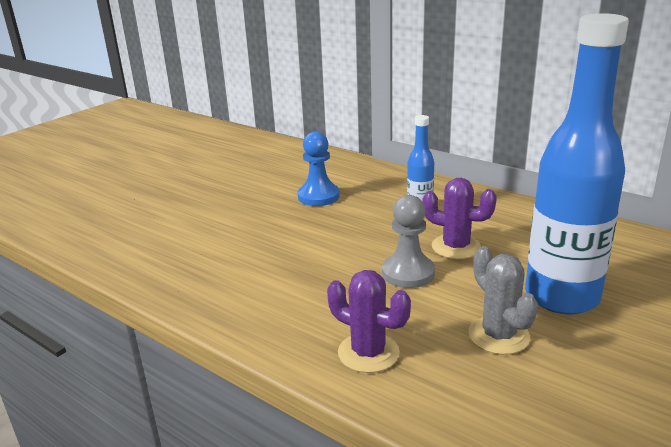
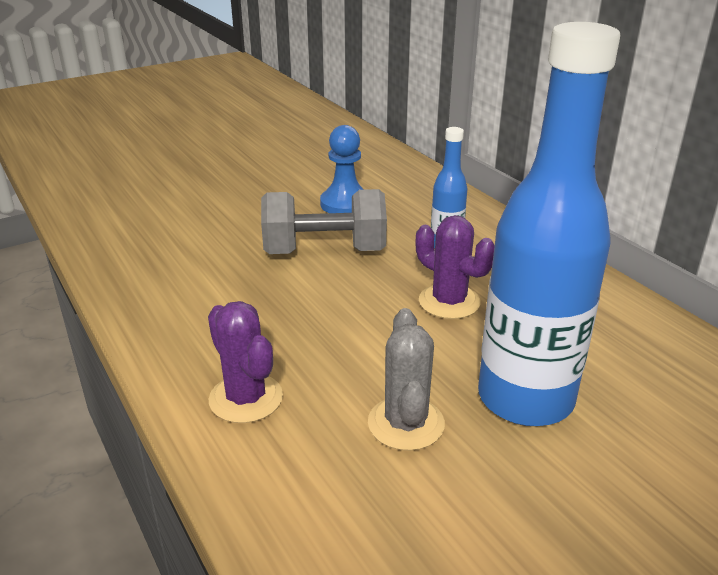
camera: 20 degrees right, 5 degrees up
grey pawn [382,195,435,288] -> none
none -> grey dumbbell [261,189,387,254]

